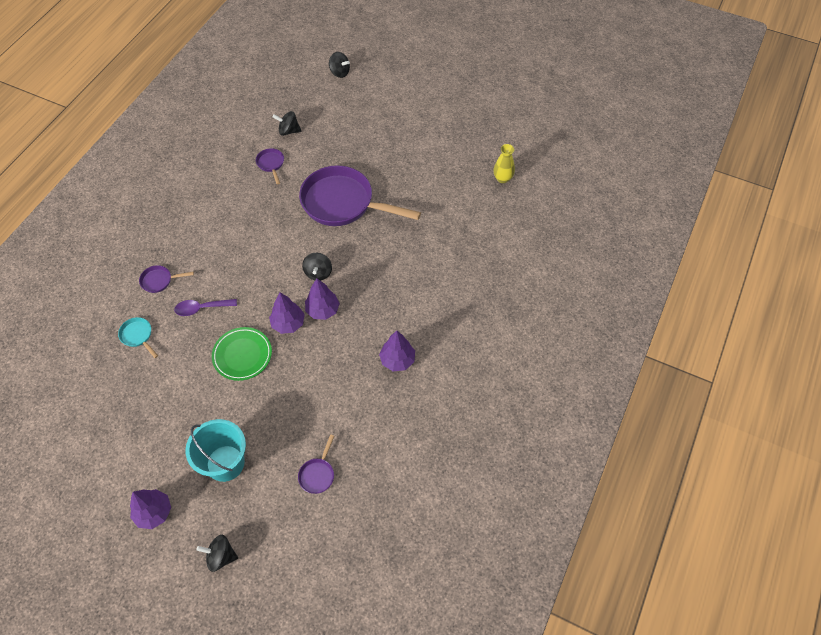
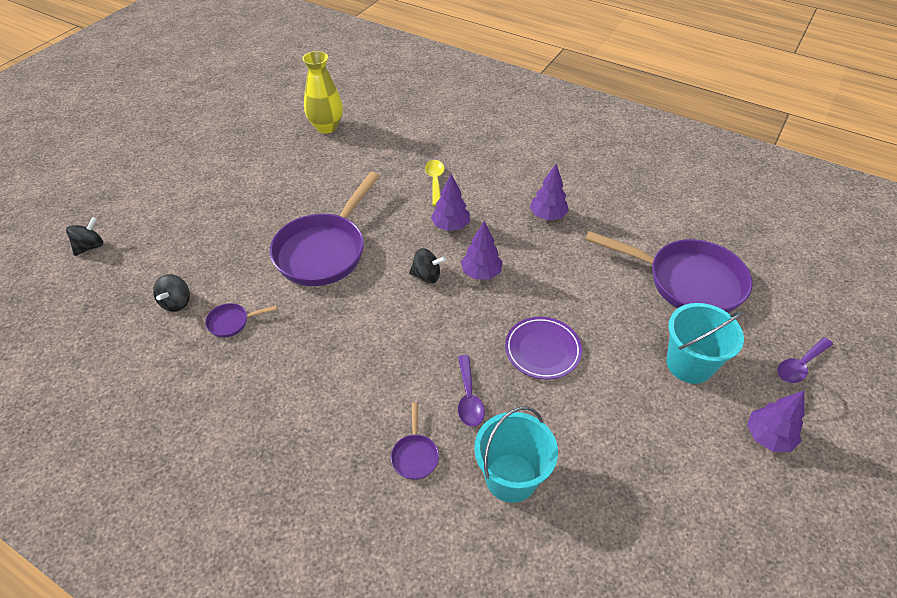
camera: 85 degrees left, 10 degrees down
turquoise pan [118,317,158,358] -> turquoise bucket [474,407,558,503]
black spinning top [196,535,238,572] -> purple spoon [778,337,833,383]
green plate [212,327,272,381] -> purple plate [505,317,582,379]
purple tree [269,292,305,334] -> purple tree moved to [431,174,470,231]
purple pan [298,434,334,494] -> purple pan [585,231,753,313], size x2.45
yellow vase [493,144,515,183] -> yellow vase [302,51,343,134], size x1.64
none -> yellow spoon [425,160,444,206]

